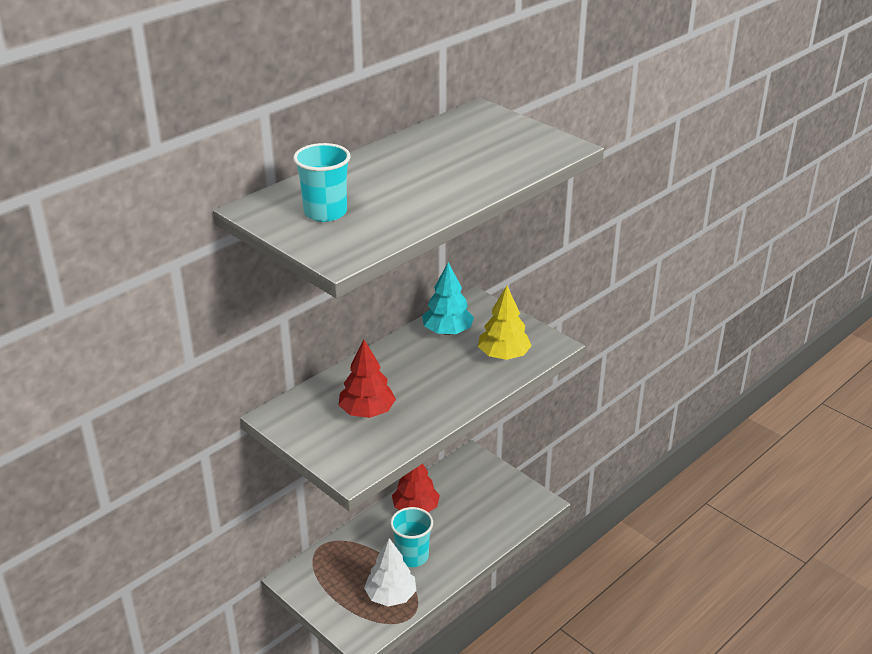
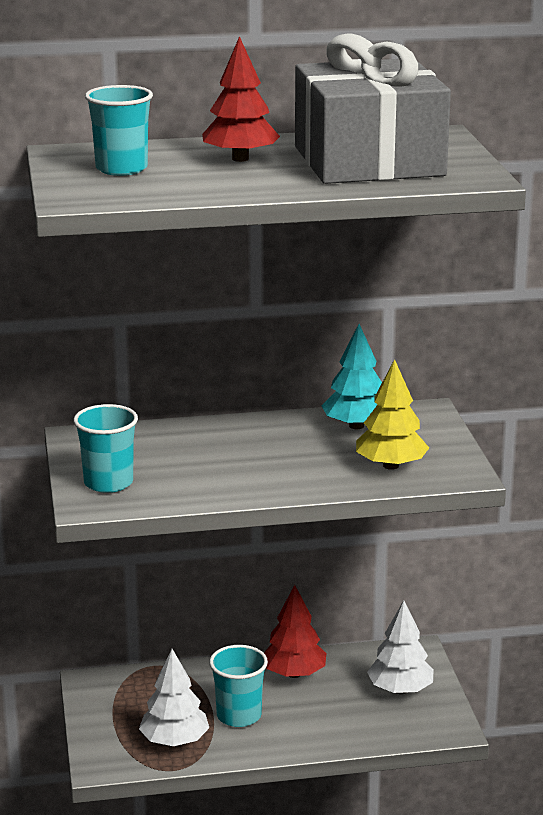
camera: 35 degrees right, 10 degrees down
red tree [338,340,396,418] -> red tree moved to [202,36,280,162]
none -> turquoise cup [73,404,138,493]
none -> grey gift [295,33,451,184]
none -> white tree [367,600,434,694]

